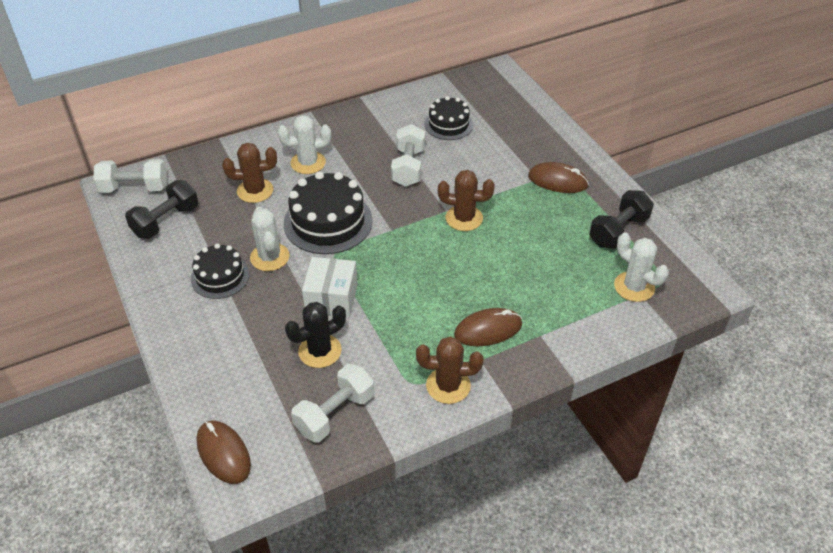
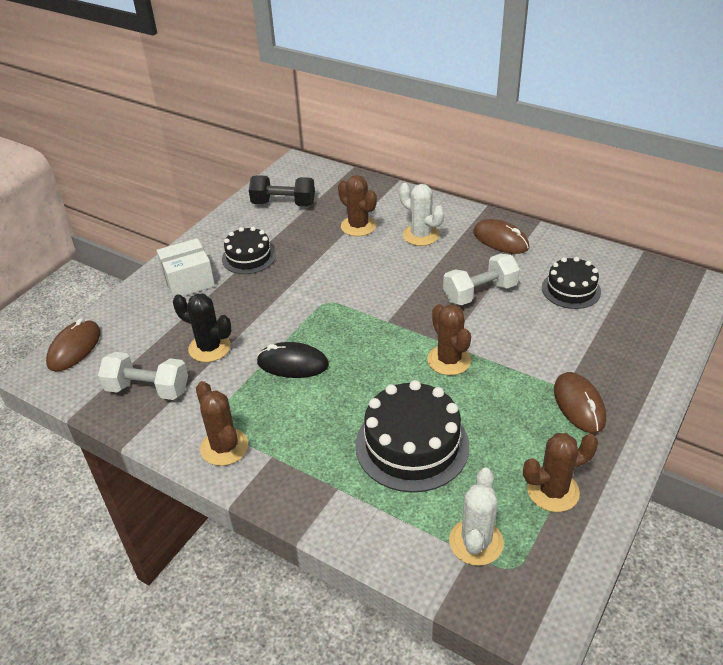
camera: 60 degrees right, 5 degrees down
white dumbbell [93,159,167,193] -> none
white cactus [250,207,290,271] -> none
black cake [284,171,373,254] -> black cake moved to [355,380,469,493]
white box [302,257,358,318] -> white box moved to [157,238,215,299]
brown mouse [454,308,522,346] -> brown mouse moved to [473,219,529,254]
black dumbbell [589,190,654,249] -> brown cactus [523,433,598,512]
none -> black mouse [256,342,329,378]

